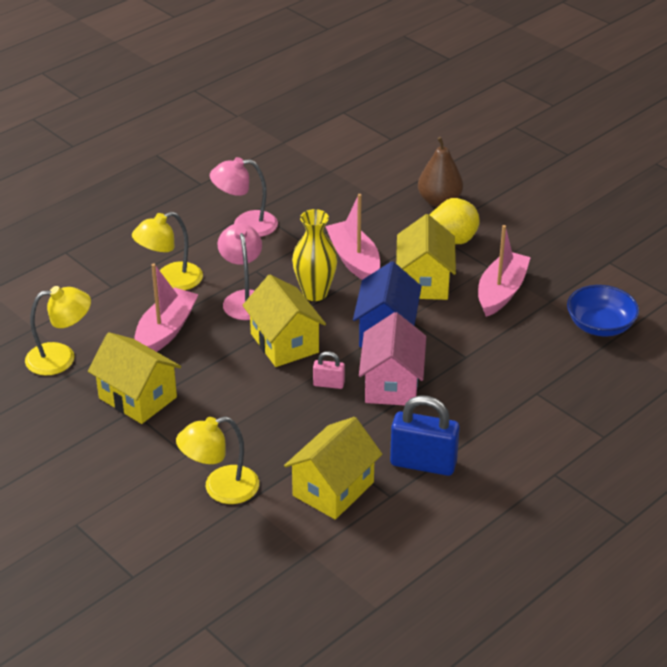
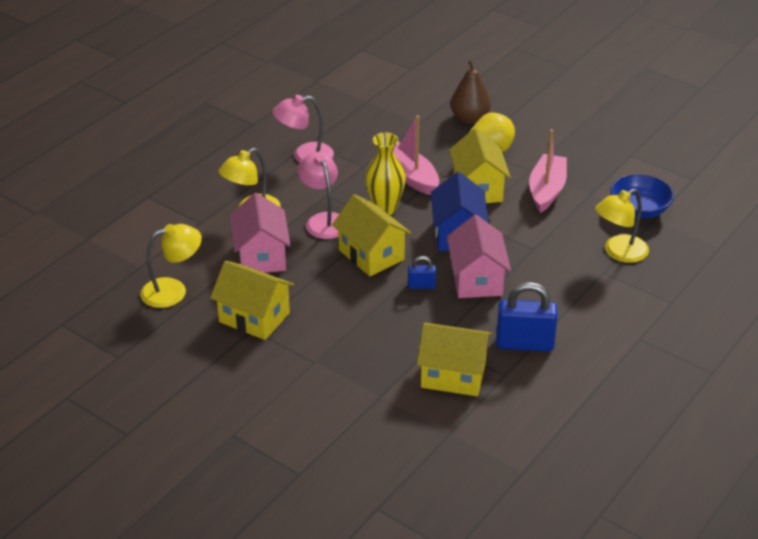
camera: 10 degrees left, 0 degrees up
pink boat [134,263,199,352] -> pink house [230,193,291,273]
yellow lamp [176,416,259,504] -> yellow lamp moved to [595,189,649,263]
yellow house [284,417,382,520] -> yellow house turned 75 degrees clockwise [417,322,492,396]
pink padlock [313,351,345,389] -> blue padlock [408,256,436,289]

